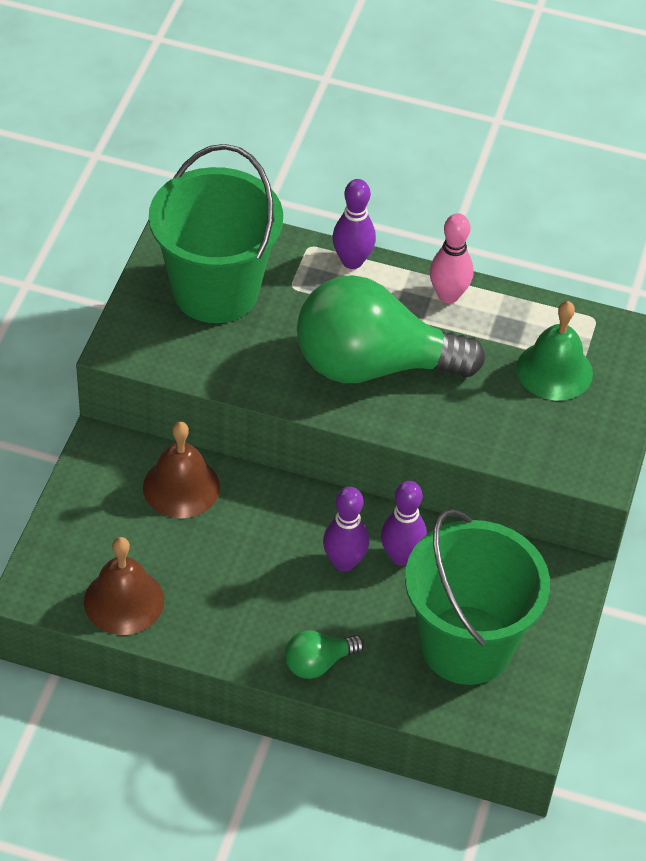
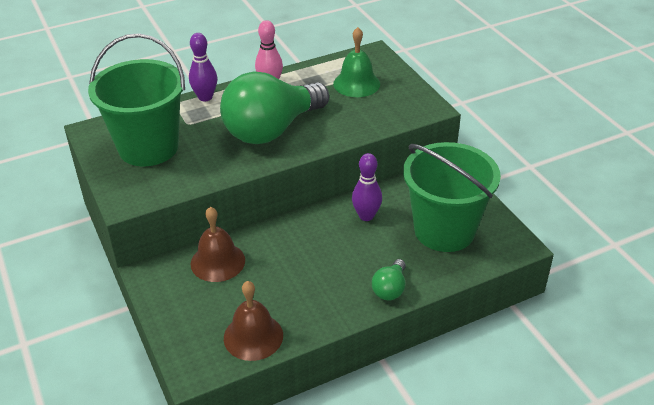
camera: 40 degrees left, 10 degrees down
purple bowling pin [323,487,369,572] -> none

